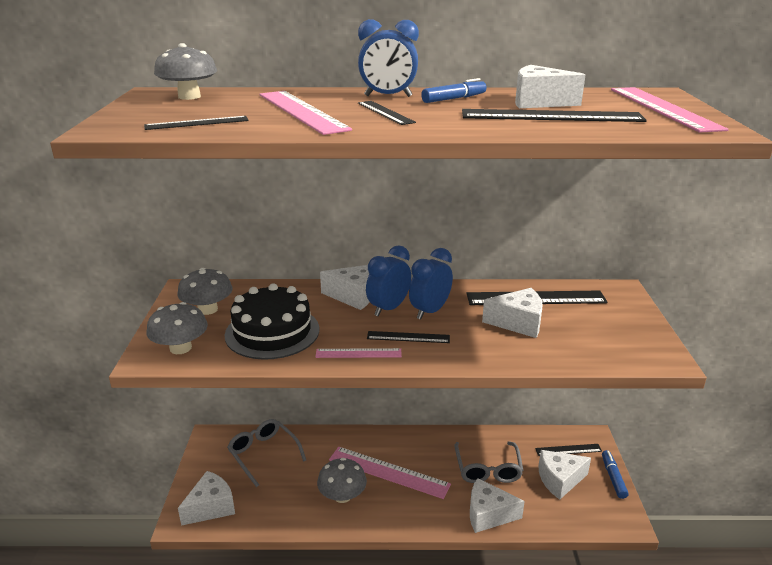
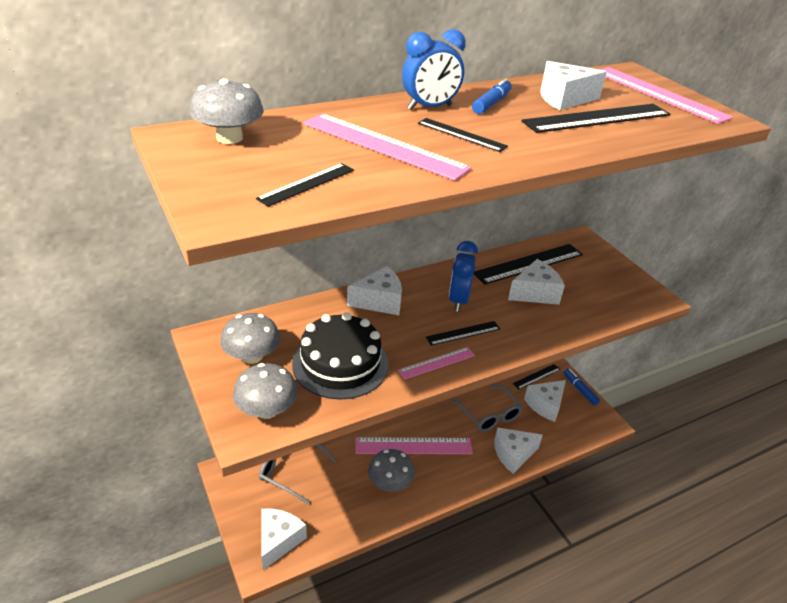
camera: 30 degrees left, 10 degrees up
blue clock [366,245,411,317] -> none

